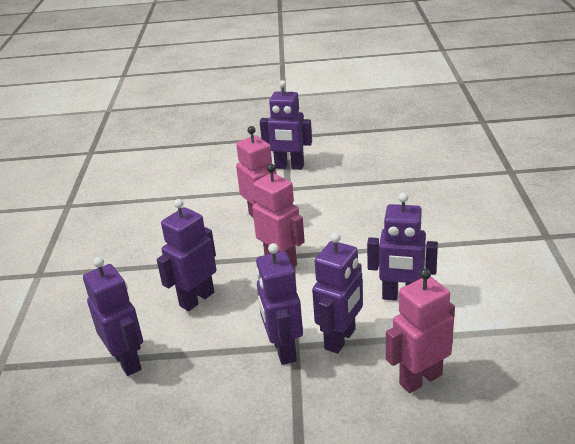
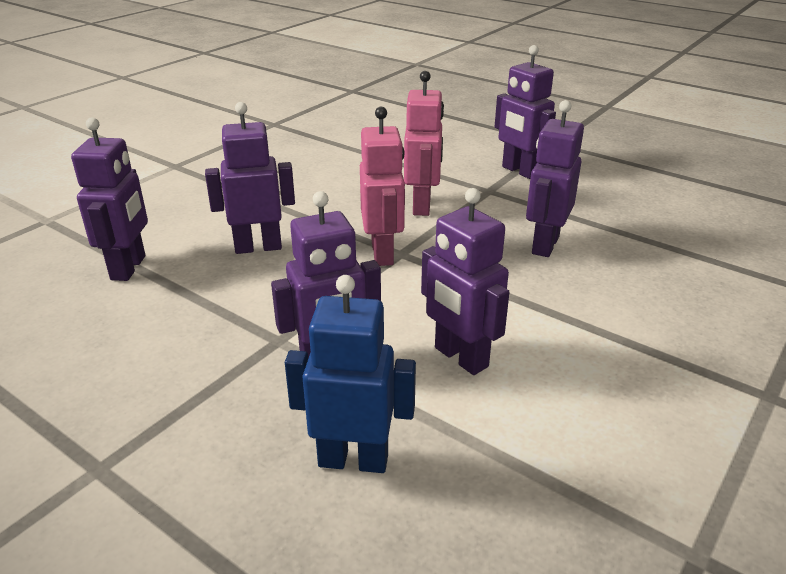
camera: 35 degrees right, 0 degrees up
purple robot [256,243,303,365] -> purple robot moved to [526,100,584,257]
pink robot [386,268,455,393] -> blue robot [285,275,416,473]

